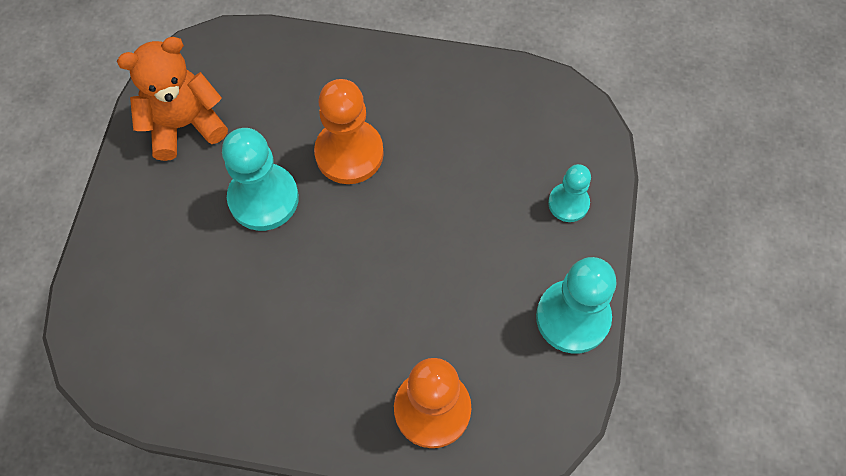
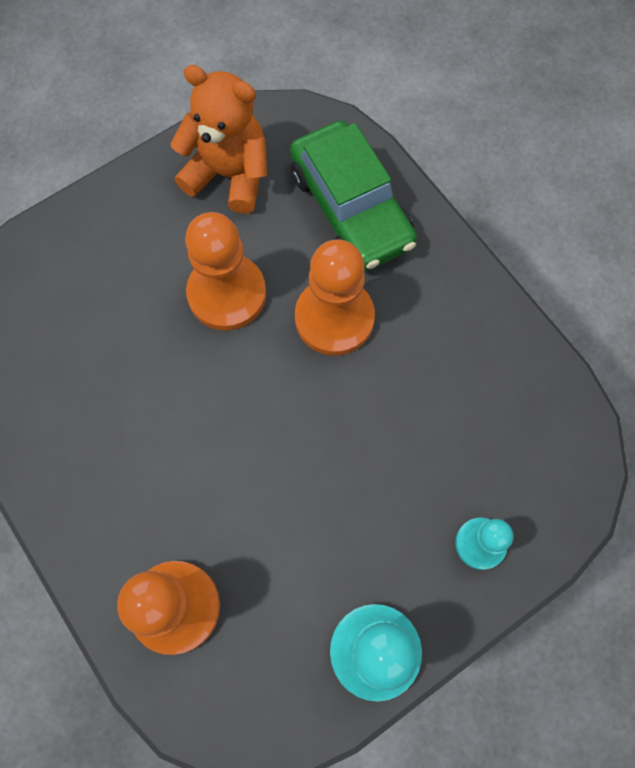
camera: 45 degrees right, 5 degrees up
turquoise pawn [222,128,299,231] -> orange pawn [185,212,266,331]
none -> green car [290,121,417,271]

